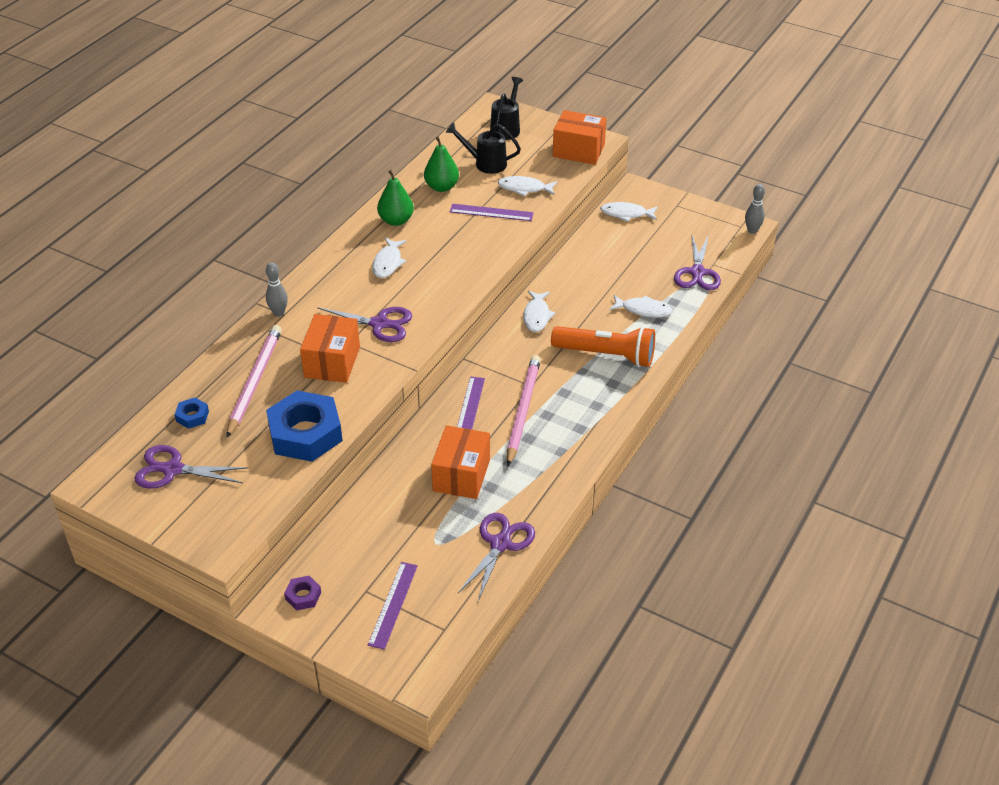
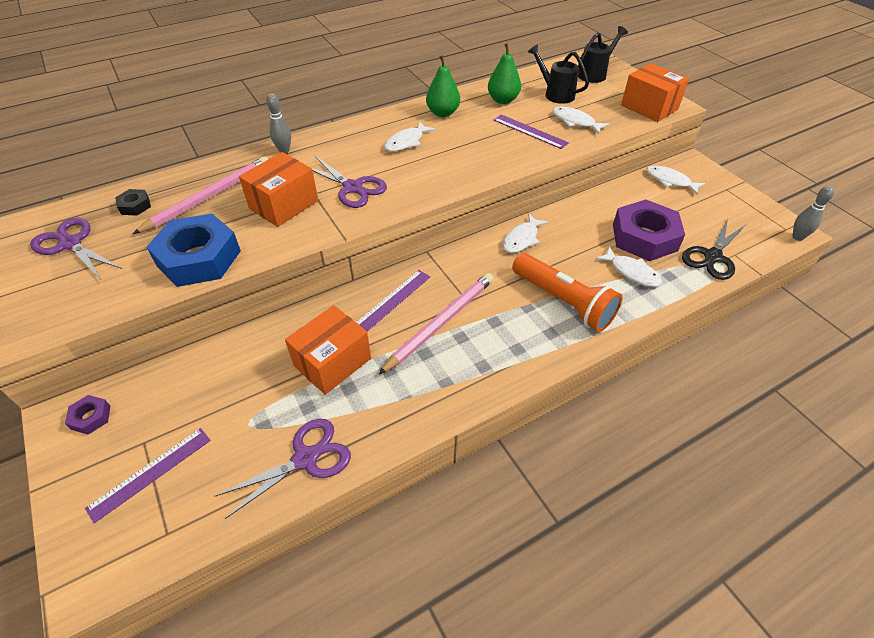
camera: 30 degrees right, 5 degrees up
blue nut [175,398,209,429] -> black nut [115,189,151,216]
purple scissors [674,235,721,290] -> black scissors [682,219,746,280]
none -> purple nut [613,199,685,261]

